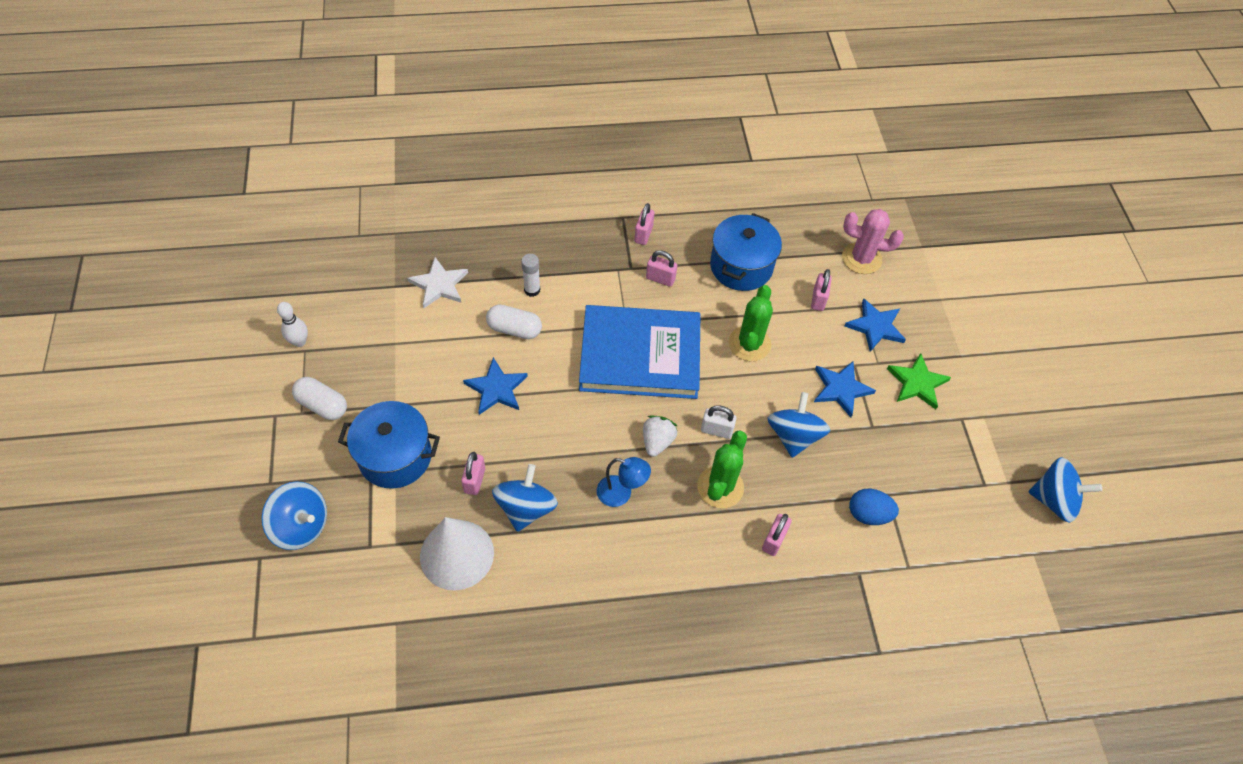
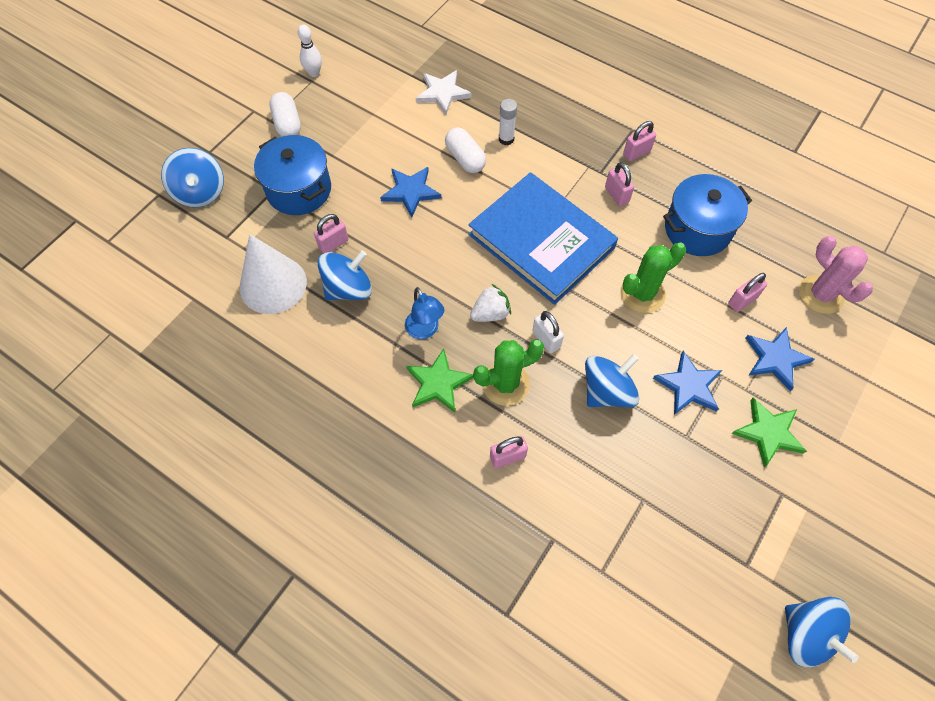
camera: 45 degrees right, 5 degrees up
blue egg [849,489,899,525] -> none
none -> green star [406,349,474,413]

